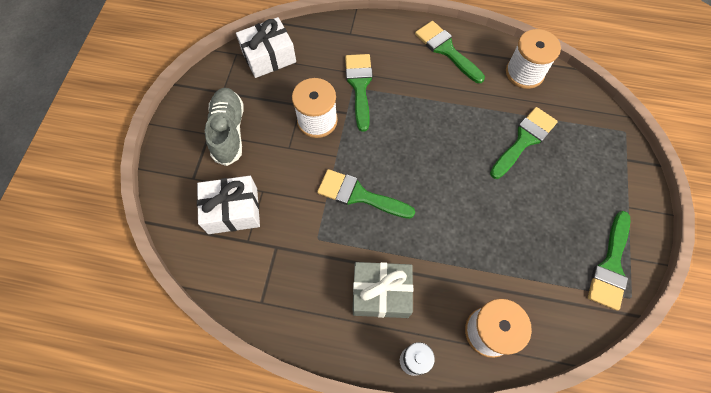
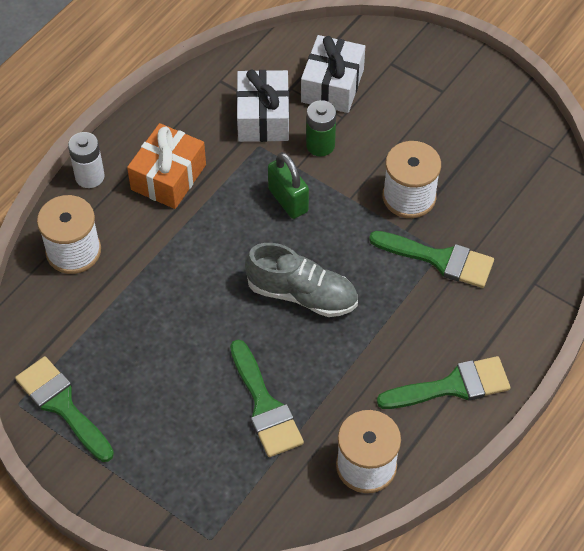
camera: 115 degrees right, 10 degrees down
grey shoe [205,88,244,166] -> grey shoe moved to [245,243,358,317]
white gift [236,17,296,78] -> white gift moved to [236,69,289,142]
green brush [317,169,415,219] -> green padlock [268,152,309,219]
grey gift [353,262,413,318] -> orange gift [127,123,206,209]
none -> green battery [306,100,336,156]

